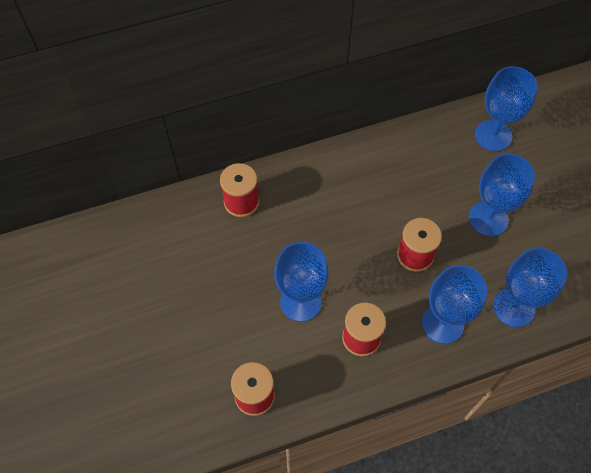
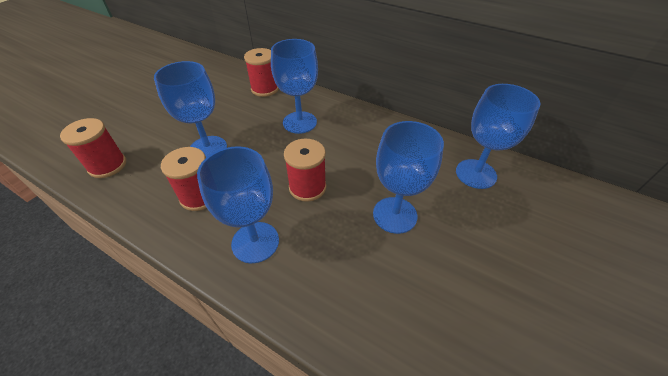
camera: 50 degrees right, 15 degrees down
blue goblet [493,247,567,327] -> blue goblet moved to [271,39,318,134]

